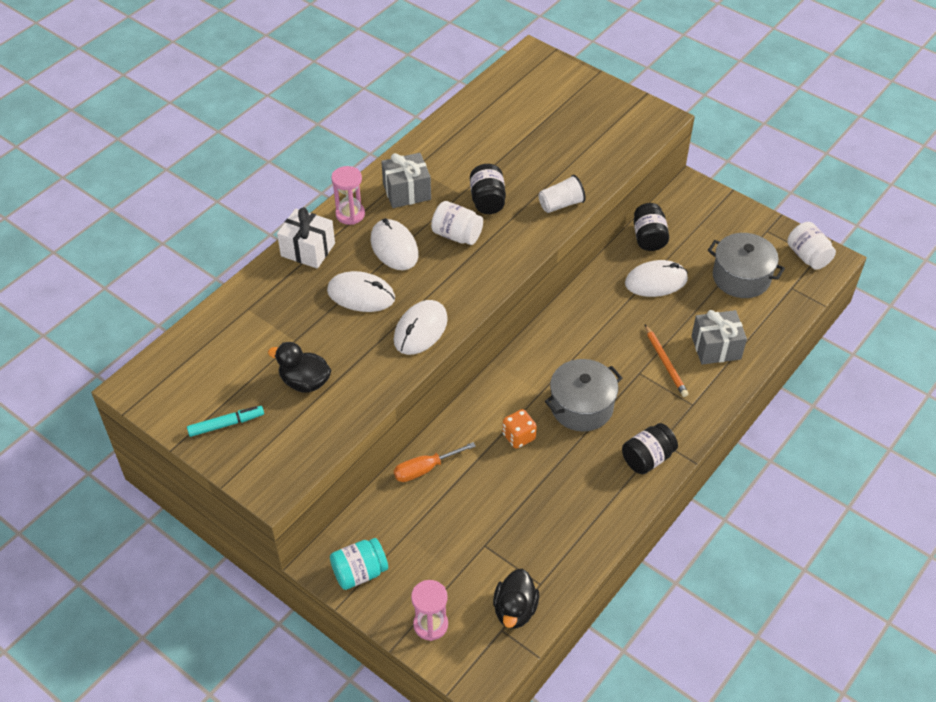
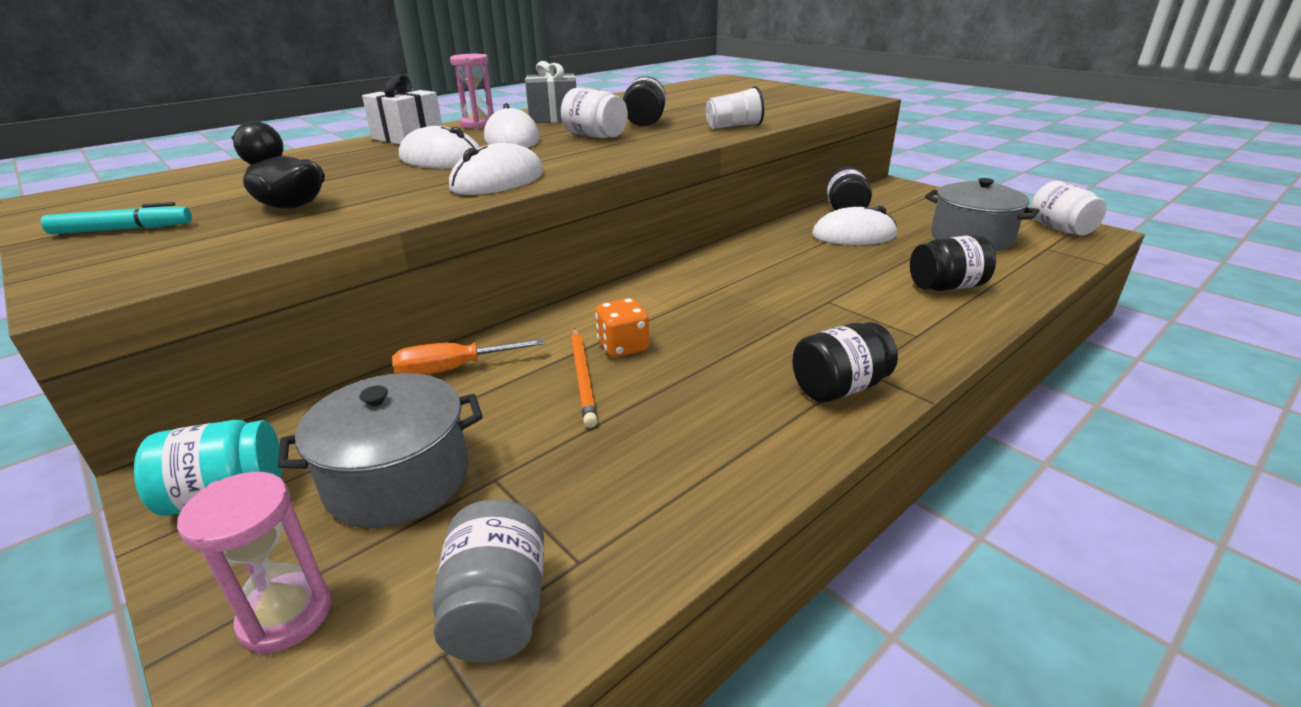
camera: 10 degrees right, 20 degrees down
black duck [493,569,539,628] -> grey jar [432,499,544,663]
grey pot [545,359,622,432] -> grey pot moved to [277,373,483,528]
orange pencil [645,325,688,397] -> orange pencil moved to [571,328,598,428]
grey gift [691,310,747,365] -> black jar [910,235,996,291]

